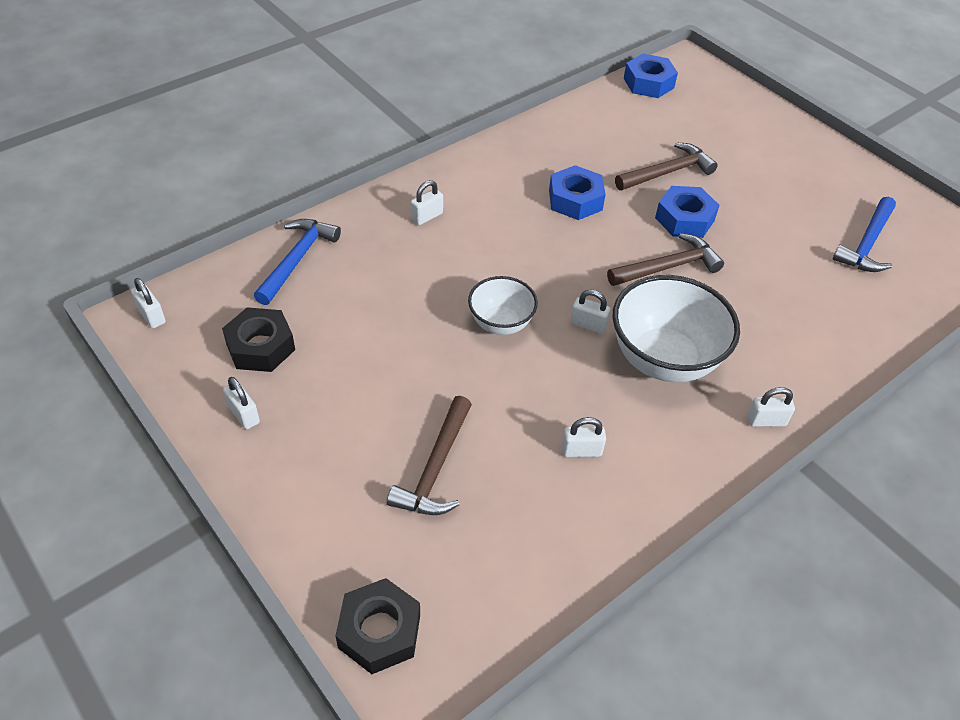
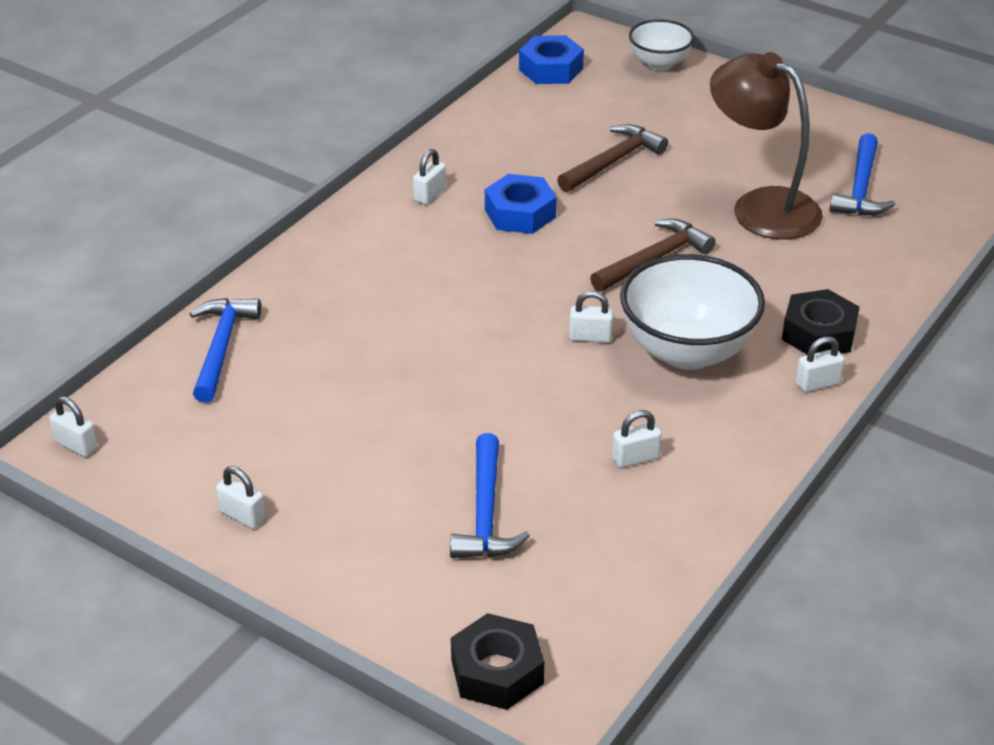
camera: 15 degrees left, 10 degrees down
black nut [222,307,295,372] -> black nut moved to [782,289,860,355]
brown hammer [387,396,472,515] -> blue hammer [450,433,530,558]
white padlock [411,180,443,225] -> white padlock moved to [413,149,446,204]
white bowl [468,276,538,335] -> white bowl moved to [629,19,694,71]
blue nut [655,186,720,238] -> none
none -> brown lamp [710,52,823,240]

